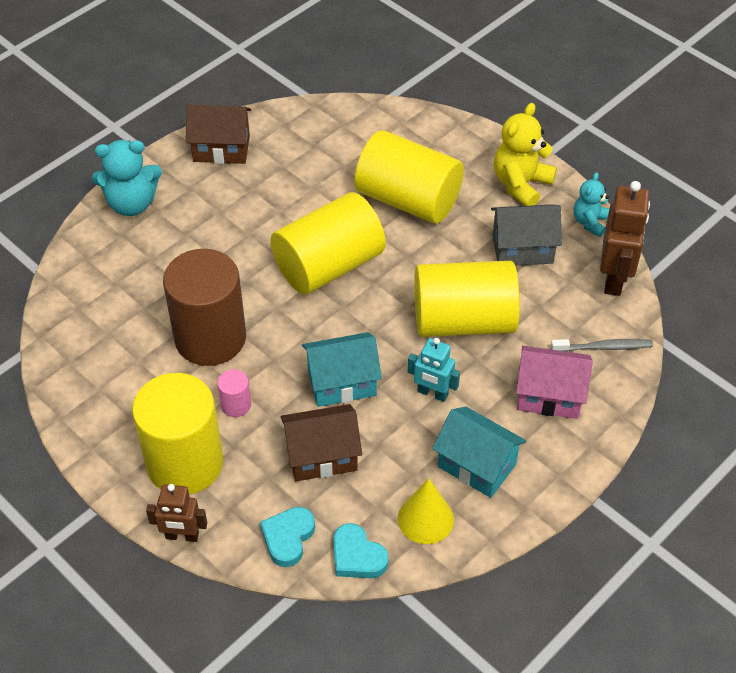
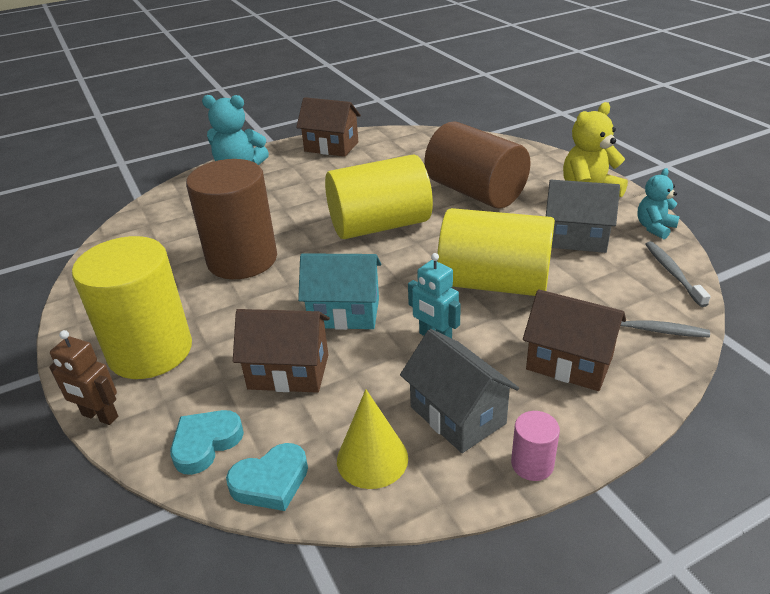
camera: 20 degrees right, 15 degrees down
pink cylinder [217,369,251,417] -> pink cylinder moved to [511,411,560,481]
turquoise heart [333,523,389,578] -> turquoise heart turned 90 degrees counterclockwise [226,443,308,511]
yellow cylinder [354,130,464,224] -> brown cylinder [425,121,531,209]
turquoise house [432,407,526,498] -> grey house [400,329,519,453]
pink house [516,346,593,419] -> brown house [523,289,626,391]
brown robot [600,181,650,296] -> grey toothbrush [646,241,711,307]

